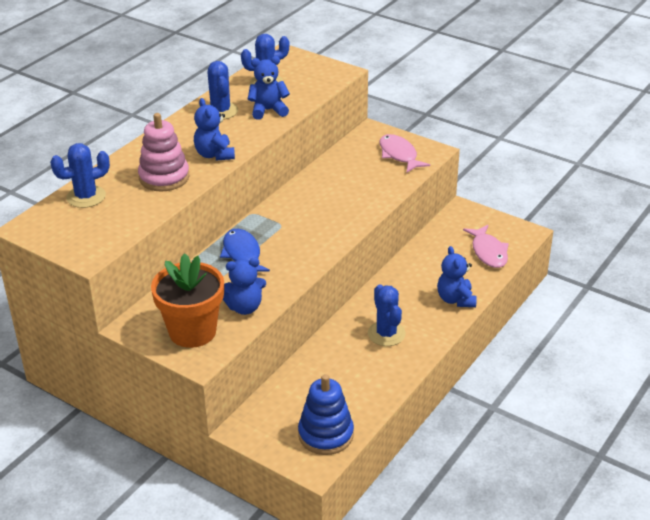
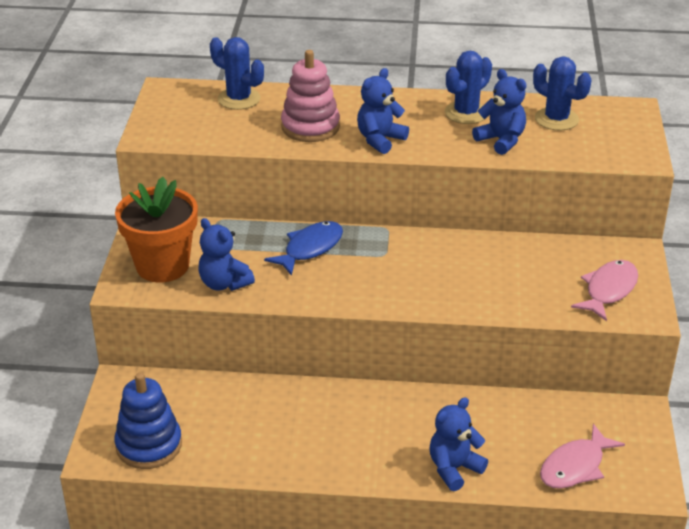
camera: 60 degrees right, 0 degrees up
blue cactus [368,284,406,346] -> none

